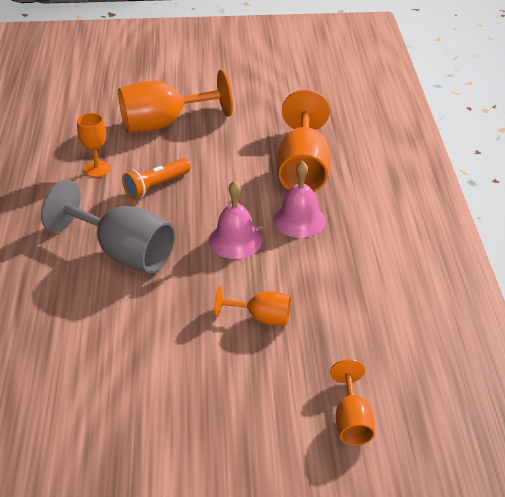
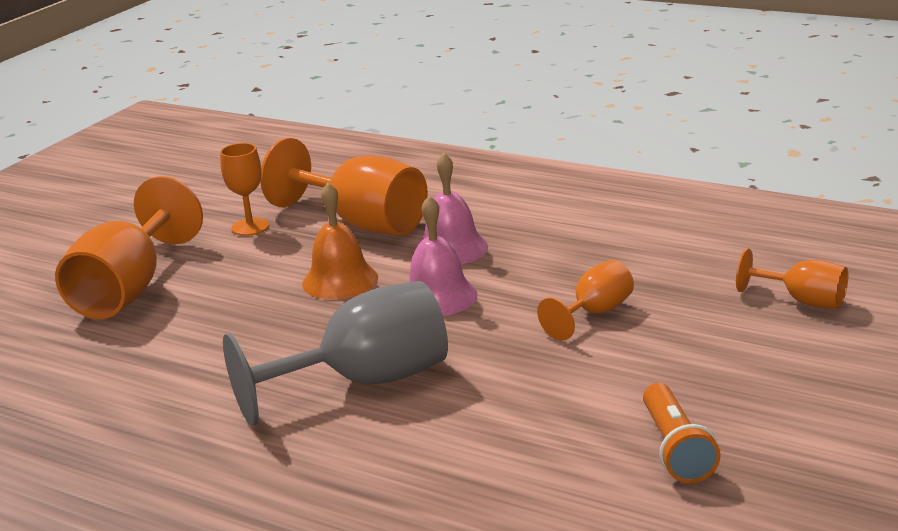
camera: 55 degrees left, 15 degrees down
orange goblet [77,113,111,177] -> orange goblet moved to [220,143,269,236]
orange flashlight [122,158,191,199] -> orange flashlight moved to [643,383,721,483]
none -> orange bell [302,183,378,299]

